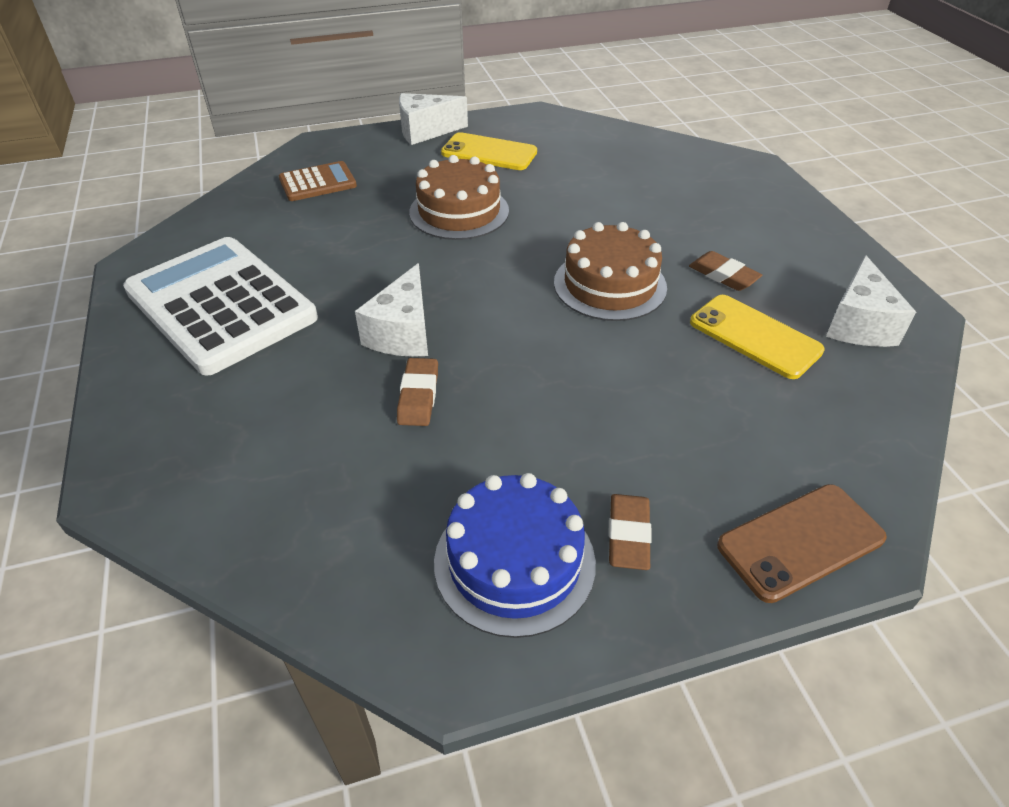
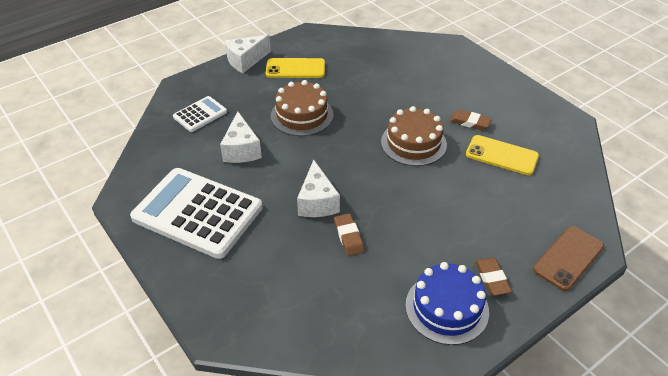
camera: 20 degrees left, 0 degrees up
brown calculator [279,161,357,201] -> white calculator [173,96,227,132]
white cheese [826,255,916,347] -> white cheese moved to [220,111,262,163]

